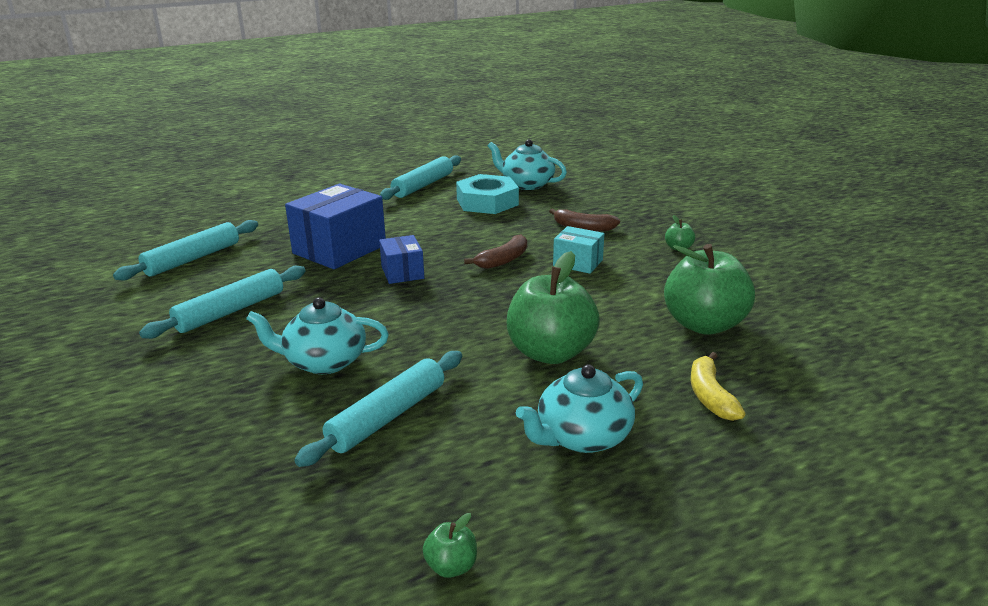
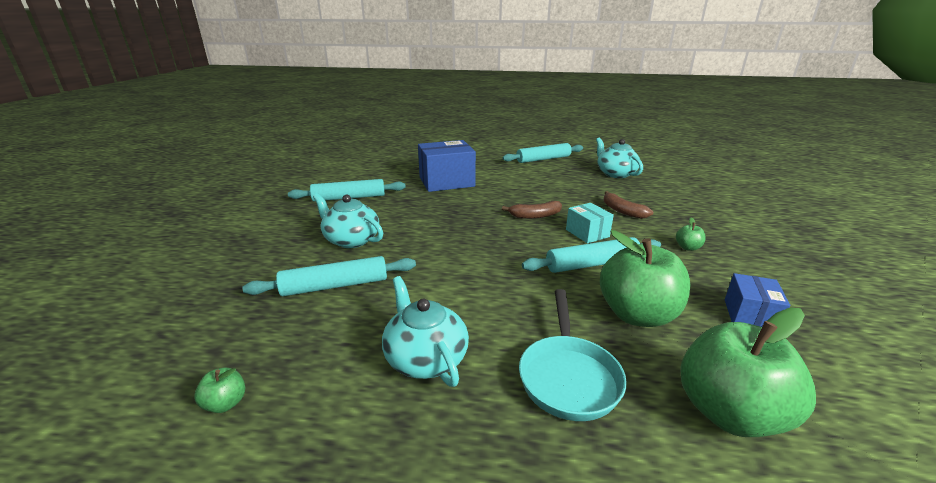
camera: 35 degrees right, 0 degrees up
turquoise rolling pin [113,220,258,280] -> turquoise rolling pin moved to [522,237,661,273]
blue box [379,235,424,284] -> blue box moved to [725,273,790,327]
turquoise nut [456,174,519,214] -> none
green apple [507,251,600,364] -> green apple moved to [680,307,816,437]
turquoise teapot [516,365,643,453] -> turquoise teapot turned 60 degrees clockwise [382,276,469,387]
yellow banana [691,352,745,421] -> turquoise pan [519,289,627,421]

